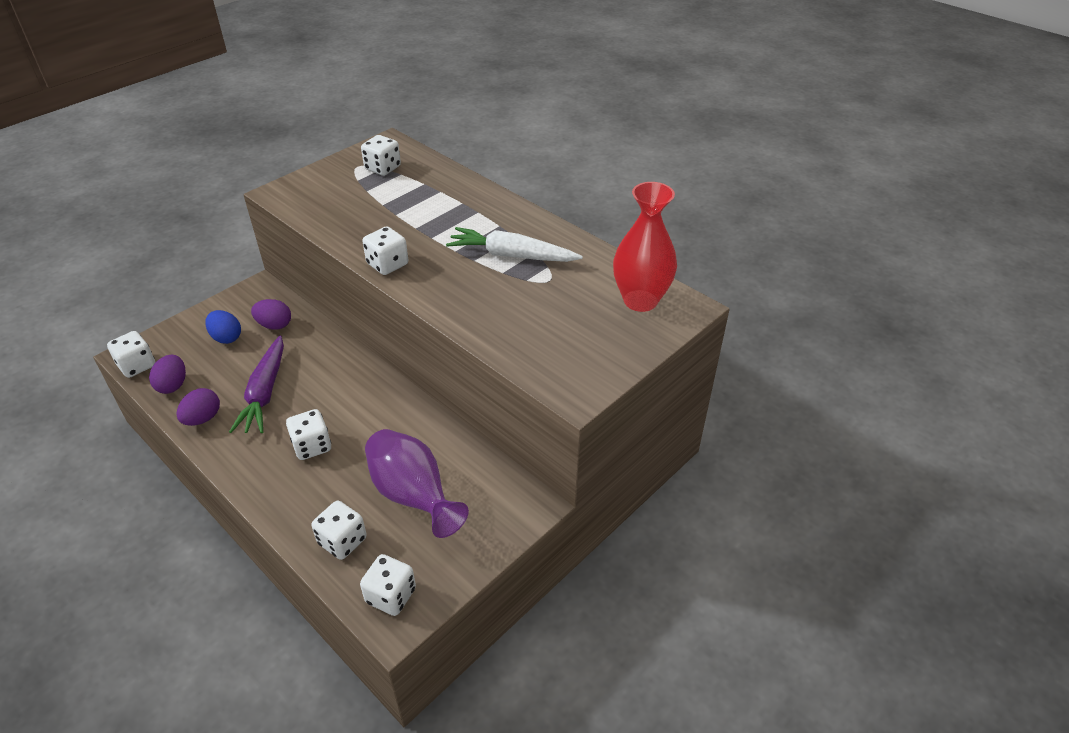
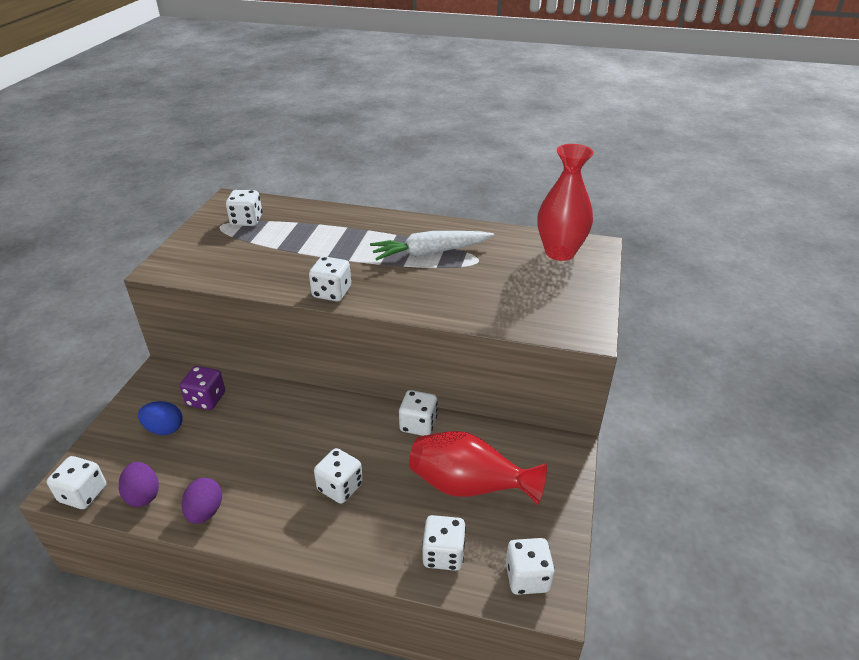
camera: 30 degrees left, 5 degrees down
purple carrot [229,336,284,433] -> none
purple egg [251,299,291,329] -> purple dice [180,366,225,410]
purple vase [365,429,469,538] -> red vase [409,431,547,505]
none -> white dice [399,390,438,436]

